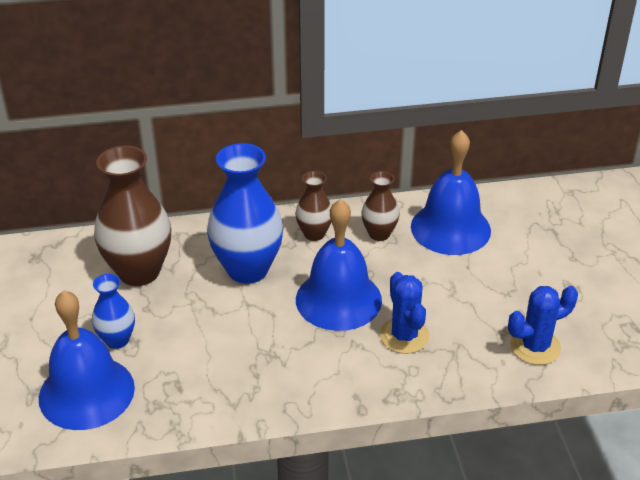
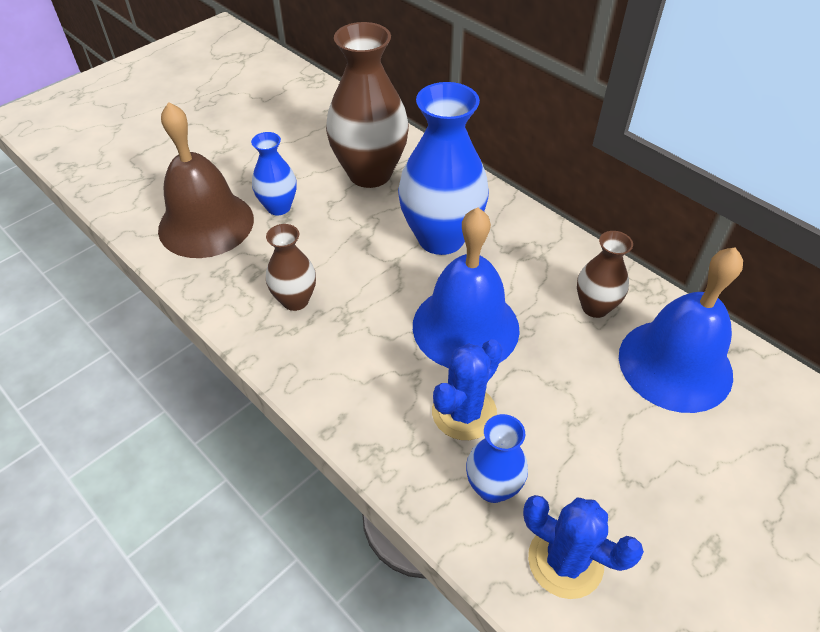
camera: 55 degrees right, 10 degrees up
blue bell [39,290,135,430] -> brown bell [158,102,254,258]
brown vase [295,171,332,241] -> brown vase moved to [266,224,316,311]
none -> blue vase [466,414,528,503]

